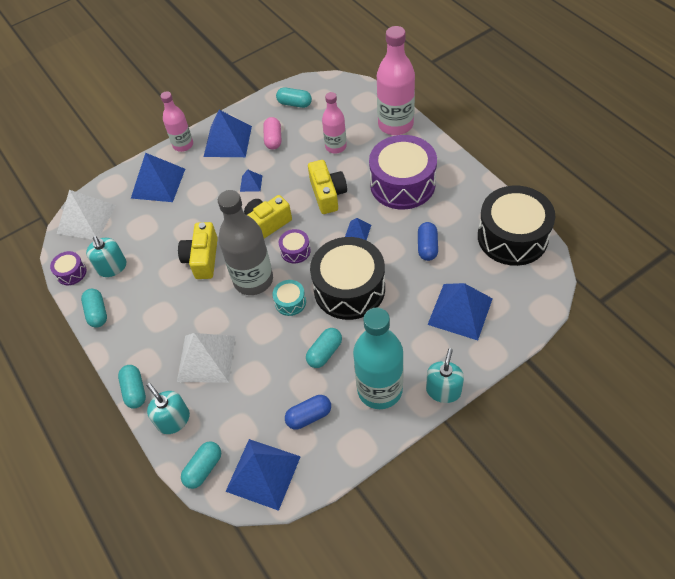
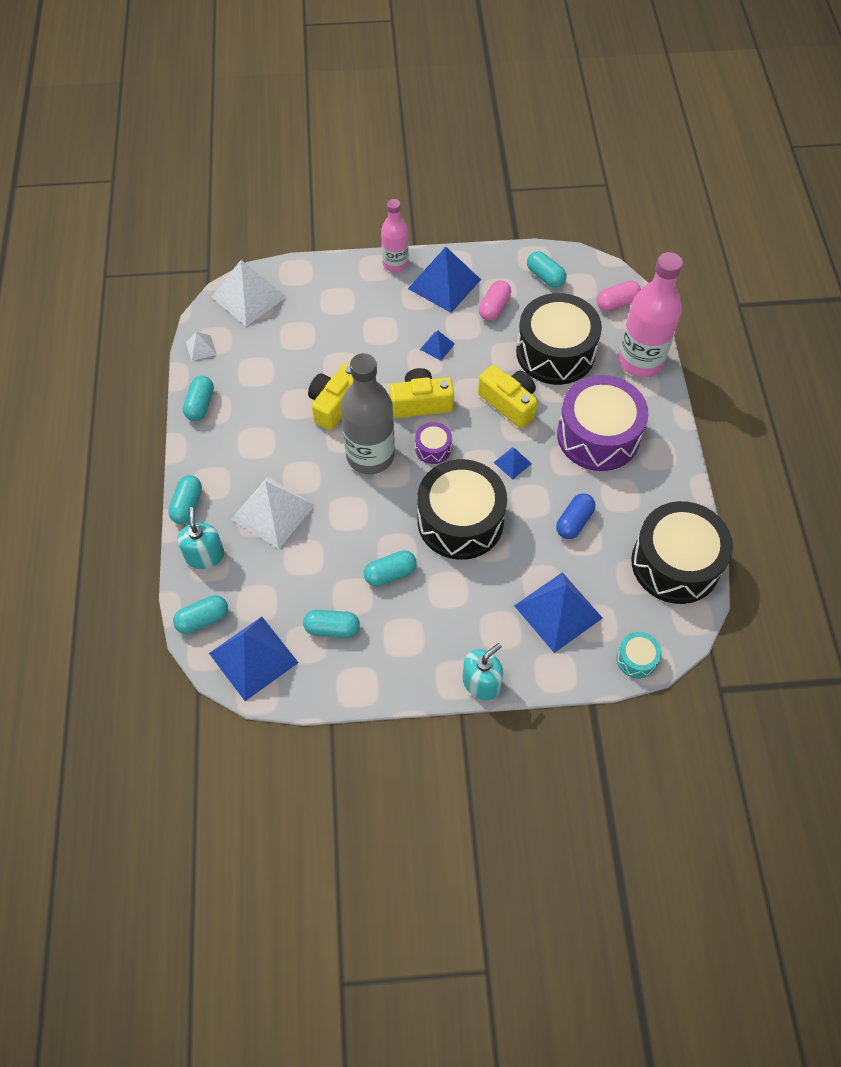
camera: 25 degrees right, 5 degrees up
purple drum [50,251,86,285] -> white pyramid [186,332,217,361]
turquoise soap dispenser [86,236,127,277] -> none
blue pyramid [131,153,185,202] -> none
turquoise drum [272,280,306,316] -> turquoise drum moved to [616,632,662,678]
blue capsule [285,395,331,429] -> turquoise capsule [303,610,360,638]
yellow camera [308,160,347,214] -> yellow camera turned 60 degrees counterclockwise [478,365,538,428]
pink bottle [322,92,347,154] -> black drum [516,293,602,385]
turquoise bottle [353,307,404,409] -> none
none -> pink capsule [597,281,641,311]

